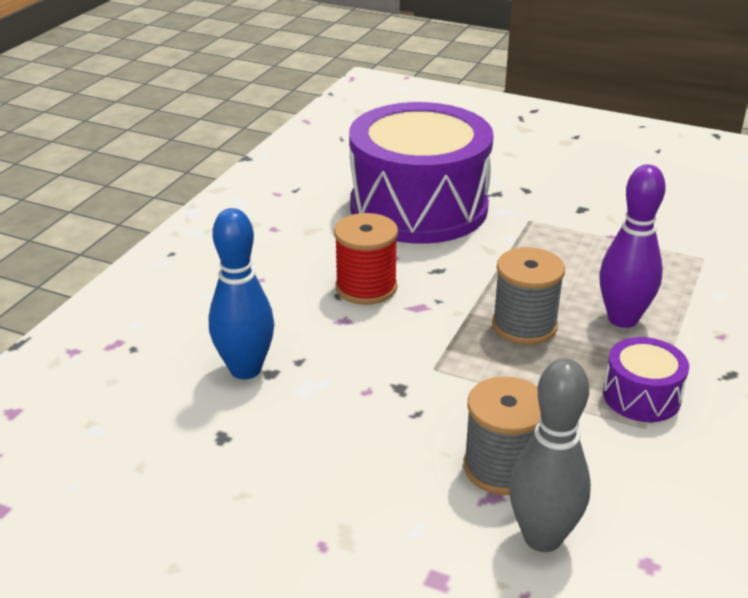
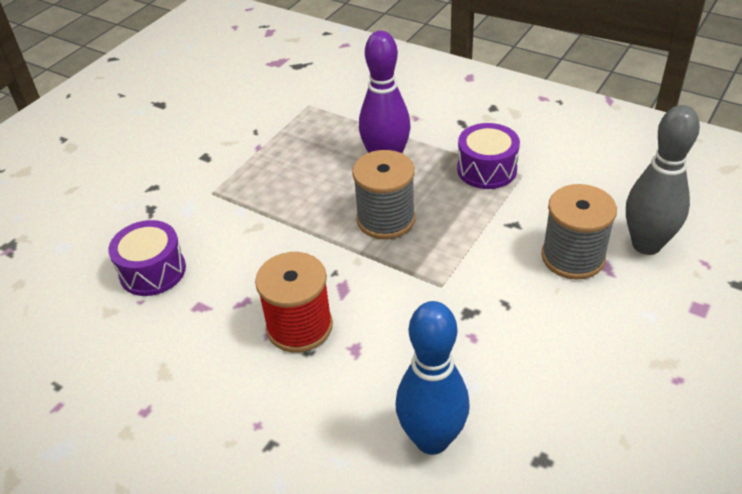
camera: 80 degrees left, 10 degrees up
purple drum [349,102,494,244] -> purple drum [108,220,186,296], size x0.42

